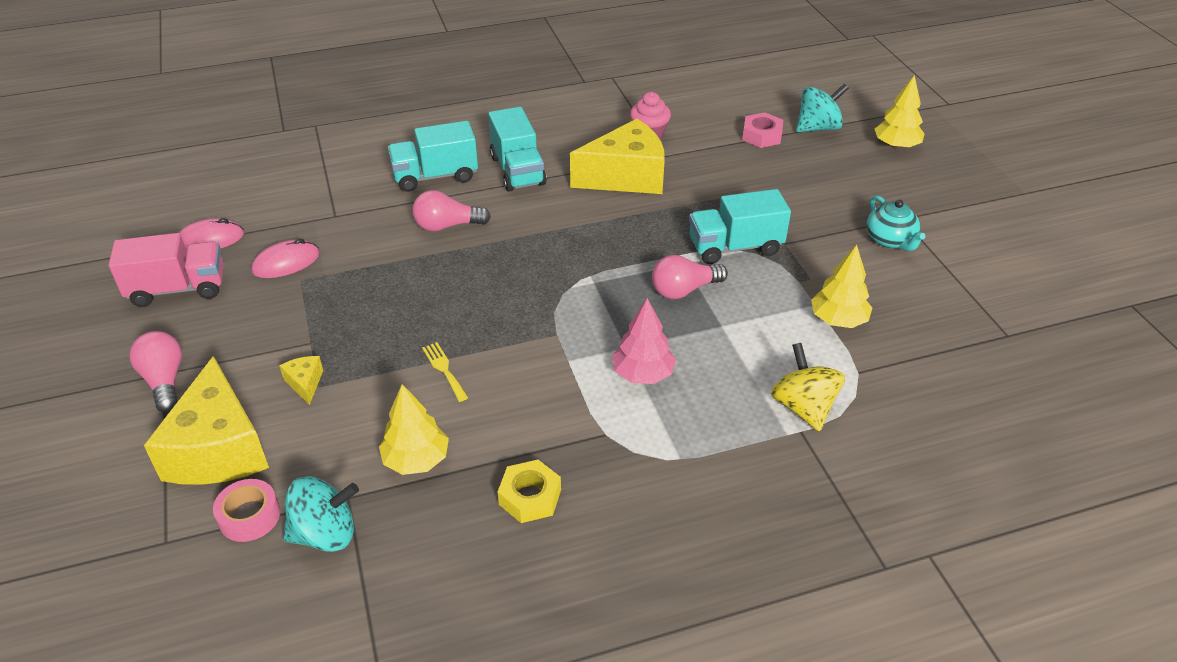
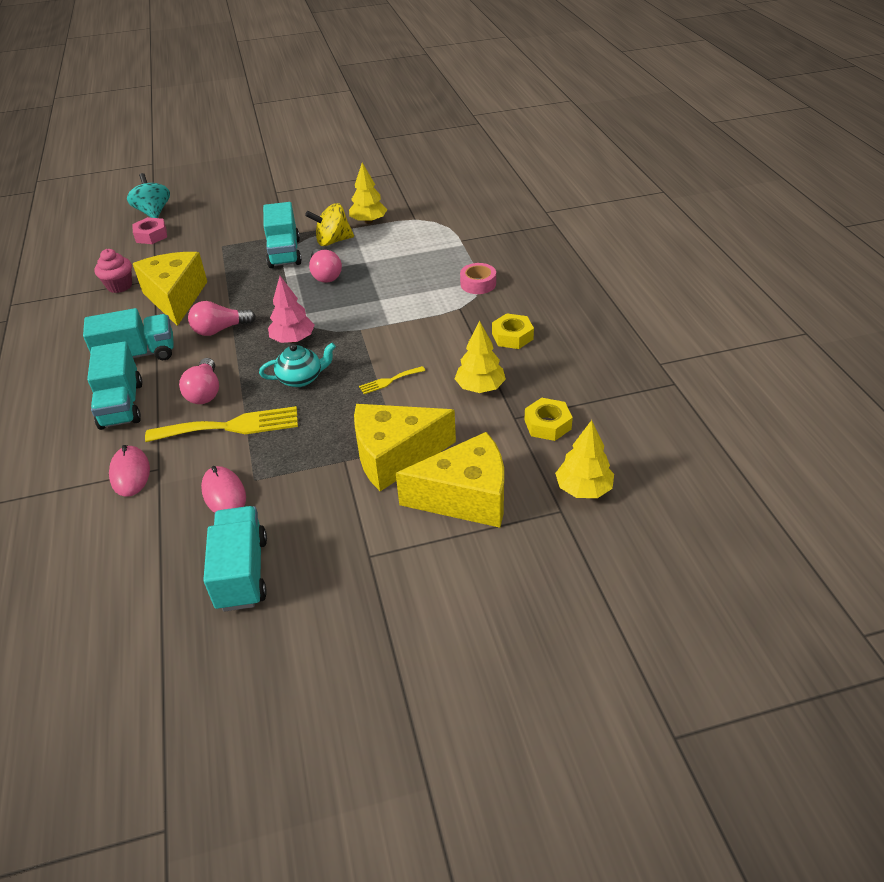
camera: 85 degrees left, 0 degrees up
pink truck [108,233,224,307] -> turquoise truck [203,506,267,612]
pink light bulb [129,331,182,413] -> pink light bulb moved to [188,301,256,336]
pink mouse [179,218,244,251] -> pink mouse moved to [109,445,150,497]
pink tape [213,479,280,542] -> pink tape moved to [460,263,496,294]
yellow cheese [279,356,323,405] -> yellow cheese [354,404,456,491], size x2.44
turquoise spinning top [283,476,359,552] -> yellow nut [524,398,573,441]
pink tree [612,298,676,384] -> pink tree moved to [268,276,315,343]
yellow spinning top [771,343,845,432] -> yellow spinning top moved to [305,203,354,246]
turquoise teapot [867,195,926,251] -> turquoise teapot moved to [259,343,336,387]
yellow tree [875,75,924,149] -> yellow tree moved to [555,420,614,498]
none -> yellow fork [145,406,298,442]

